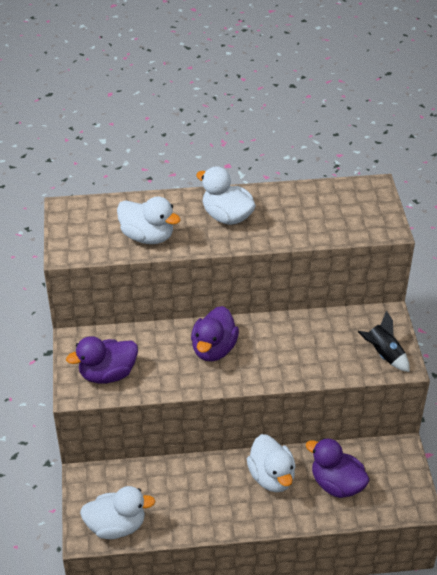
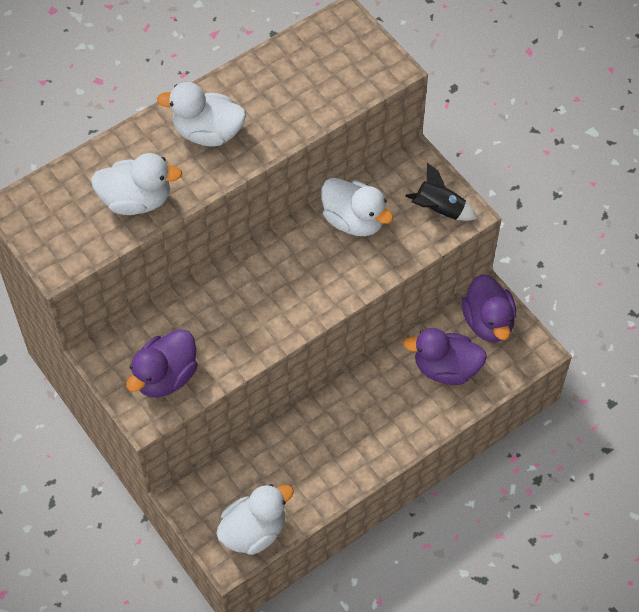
camera: 30 degrees left, 15 degrees up
purple duck [191,306,239,361] -> purple duck moved to [462,274,516,342]
white duck [247,434,296,492] -> white duck moved to [321,178,393,236]

